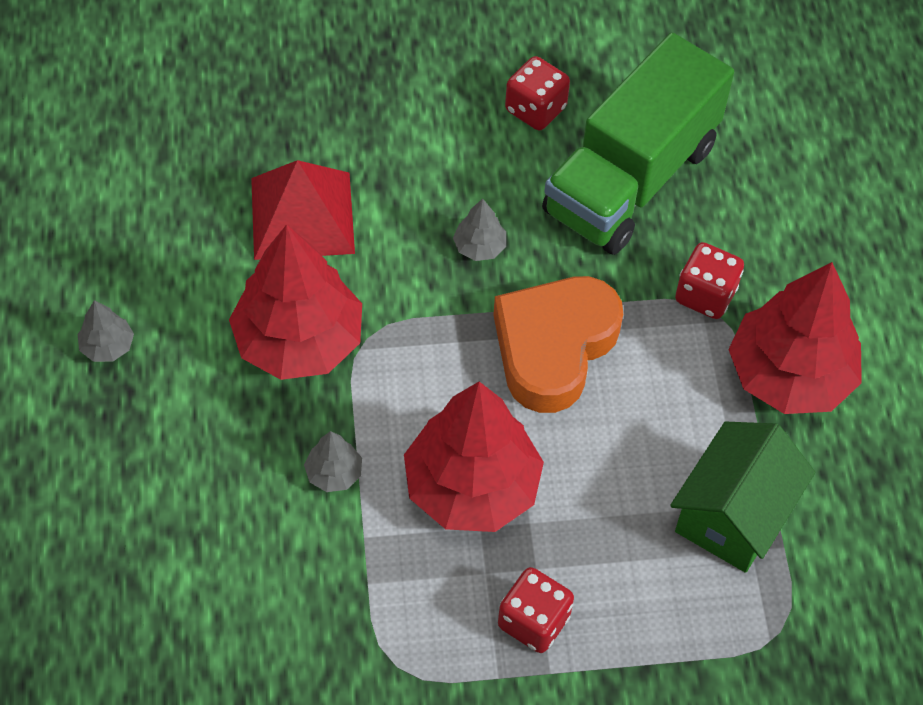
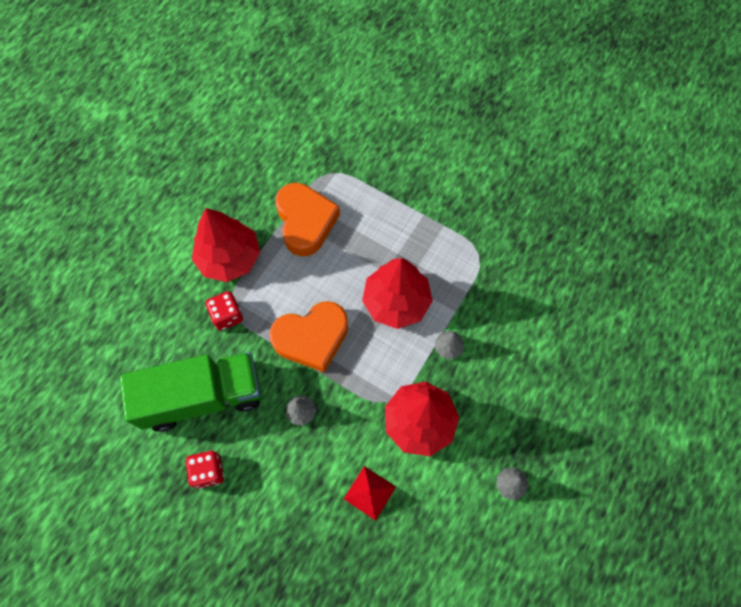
camera: 140 degrees left, 10 degrees up
red pyramid [251,160,355,260] -> red pyramid [344,466,396,521], size x0.64
red dice [498,567,574,653] -> none
green house [670,422,815,573] -> orange heart [275,183,340,256]

